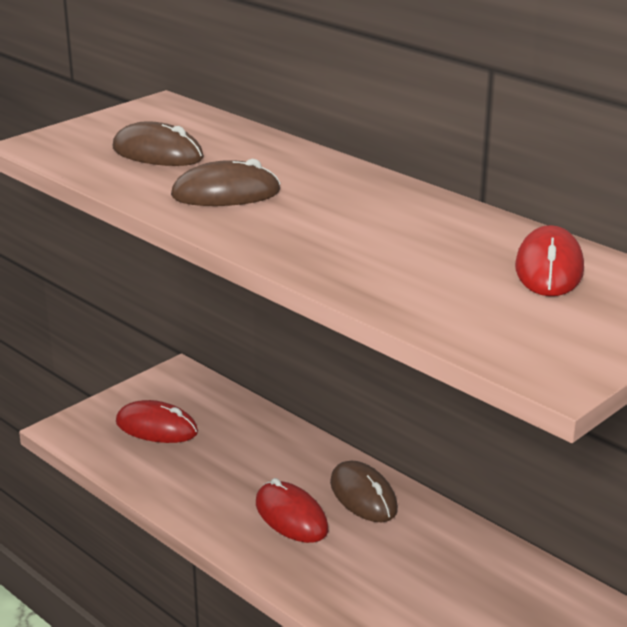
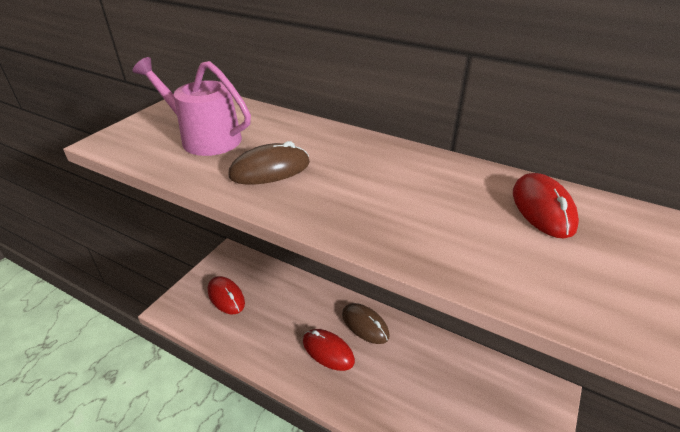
camera: 15 degrees left, 10 degrees up
brown mouse [112,121,204,166] -> pink watering can [132,57,251,156]
red mouse [116,400,198,443] -> red mouse turned 45 degrees clockwise [208,276,245,314]

